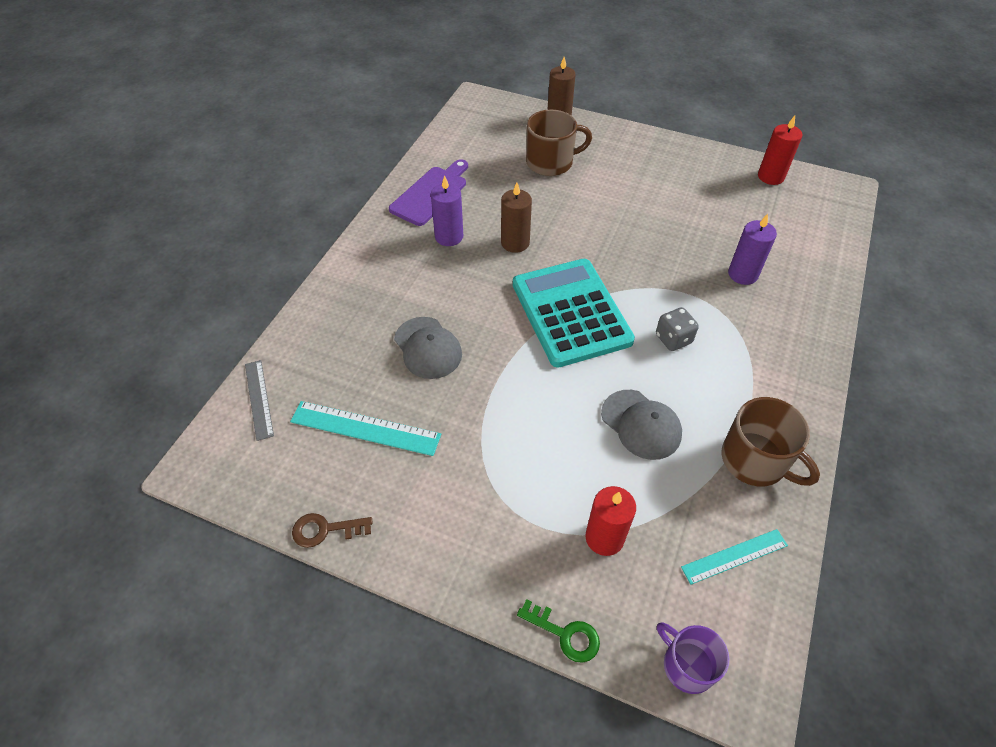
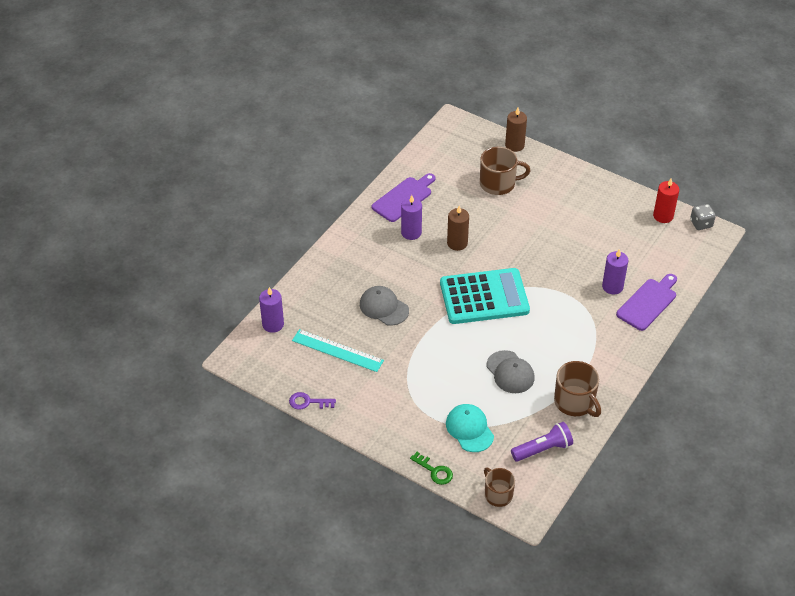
camera: 10 degrees right, 5 degrees down
grey ruler [245,360,274,441] -> purple candle [259,287,284,333]
brown key [292,513,373,548] -> purple key [289,392,336,410]
grey cap [394,317,462,379] -> grey cap turned 150 degrees clockwise [360,286,409,326]
turquoise calculator [513,259,635,368] -> turquoise calculator turned 90 degrees clockwise [440,268,530,324]
red candle [585,486,636,556] -> turquoise cap [446,404,494,452]
grey dice [656,307,699,351] -> grey dice moved to [690,204,716,230]
purple mug [657,622,730,694] -> brown mug [484,468,515,507]
turquoise ruler [681,529,788,585] -> purple flashlight [511,422,573,462]
none -> purple cutting board [616,274,677,331]

